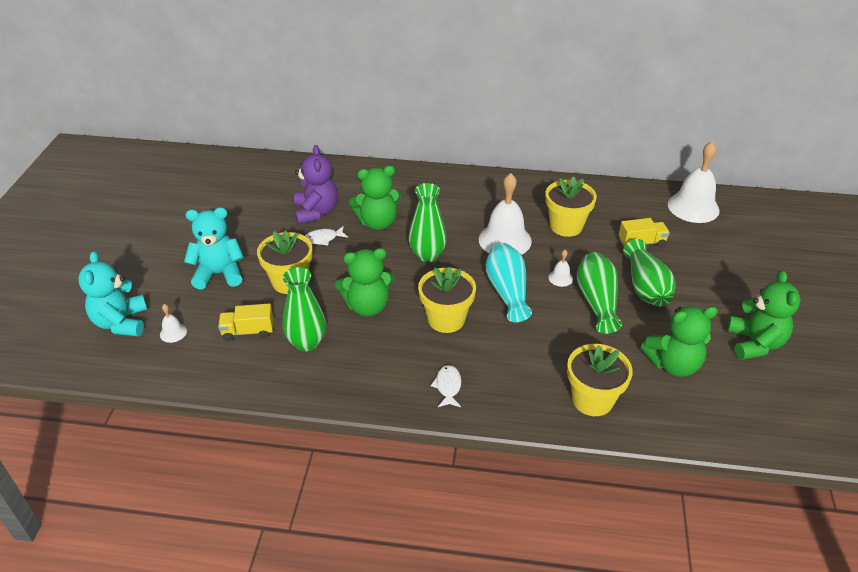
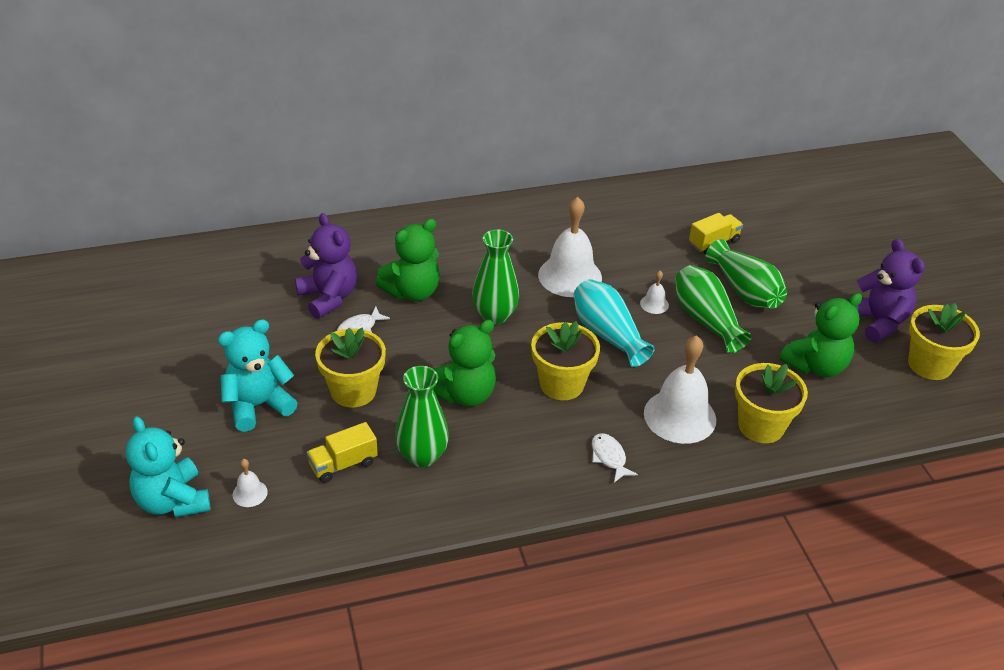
camera: 25 degrees left, 0 degrees up
yellow flower pot [545,176,597,237] -> yellow flower pot moved to [908,303,980,380]
white bell [668,141,720,223] -> white bell moved to [644,335,716,444]
green teddy bear [727,270,801,360] -> purple teddy bear [846,239,925,342]

